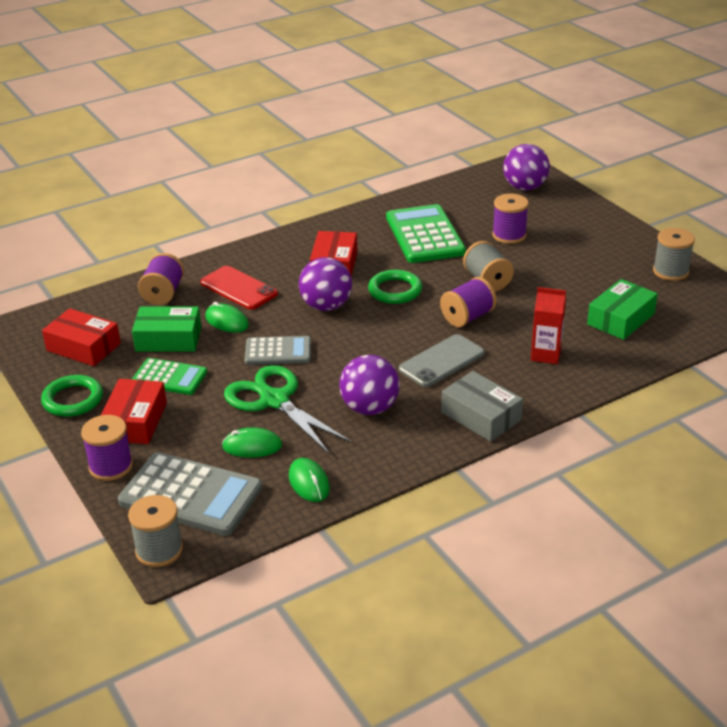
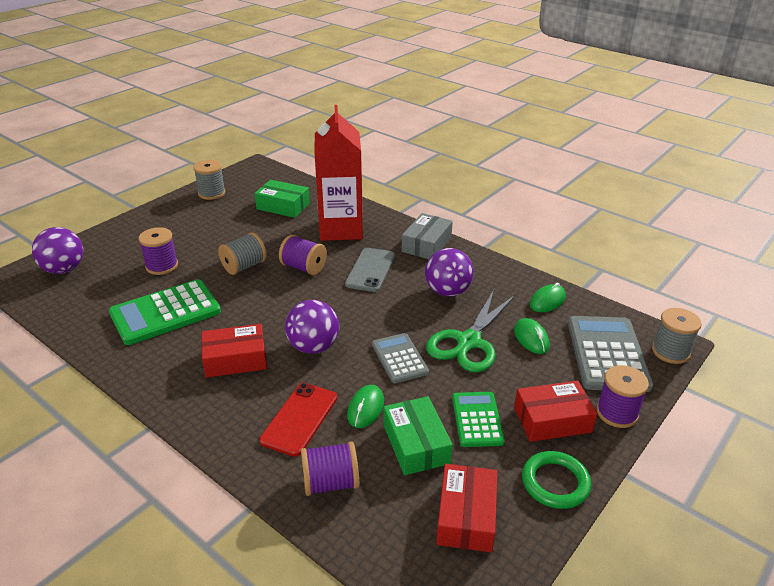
camera: 110 degrees left, 0 degrees up
green ring [368,270,422,304] -> none
grey phone [399,334,485,387] -> grey phone turned 75 degrees clockwise [345,248,395,292]
red carton [531,287,566,364] -> red carton [314,105,363,241], size x2.08

